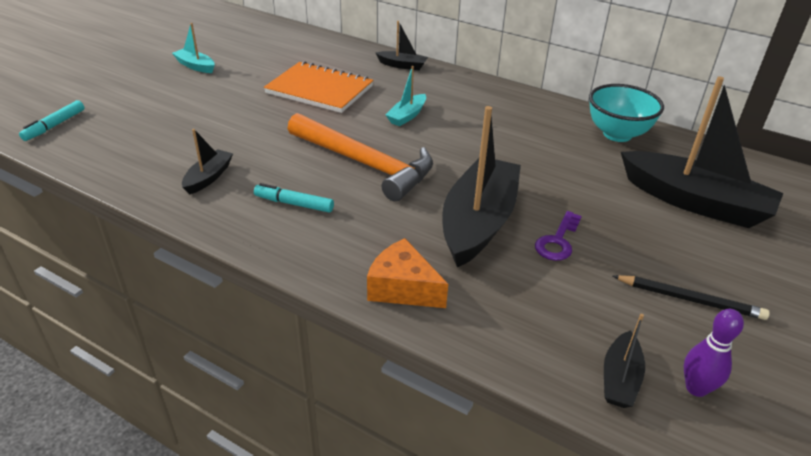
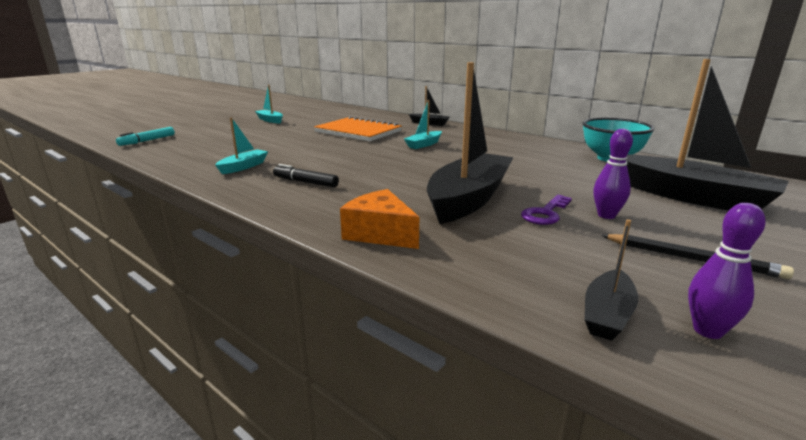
camera: 10 degrees right, 15 degrees down
black boat [182,129,233,195] -> turquoise boat [215,118,268,174]
turquoise marker [254,183,334,213] -> black marker [273,164,339,187]
orange hammer [287,113,433,202] -> none
none -> purple bowling pin [593,129,633,219]

